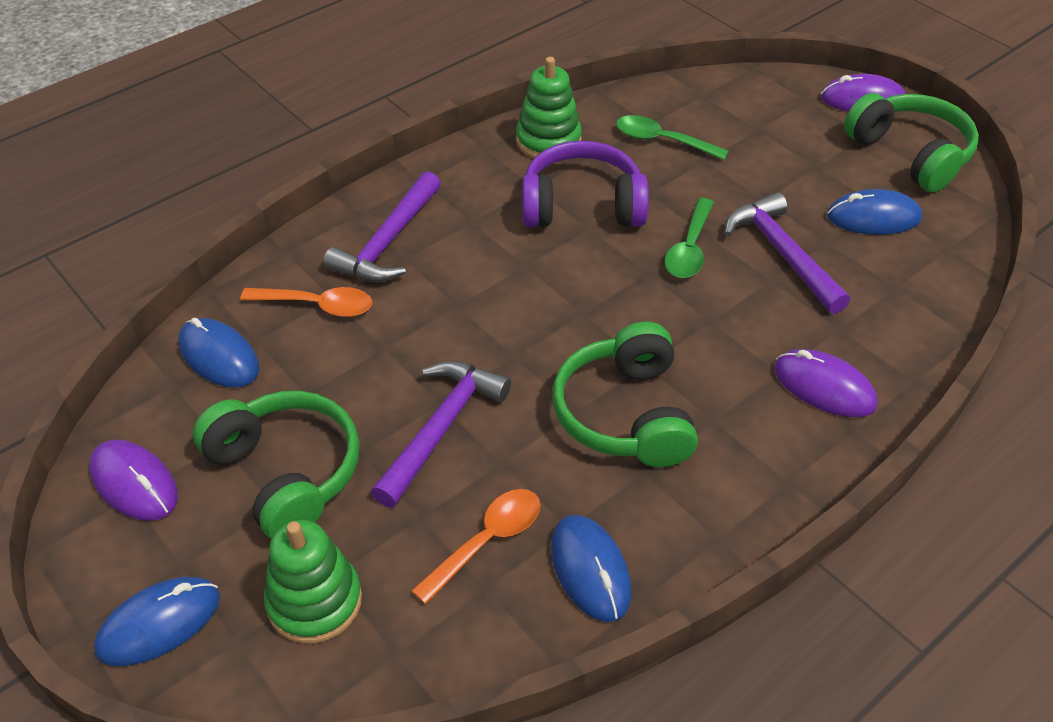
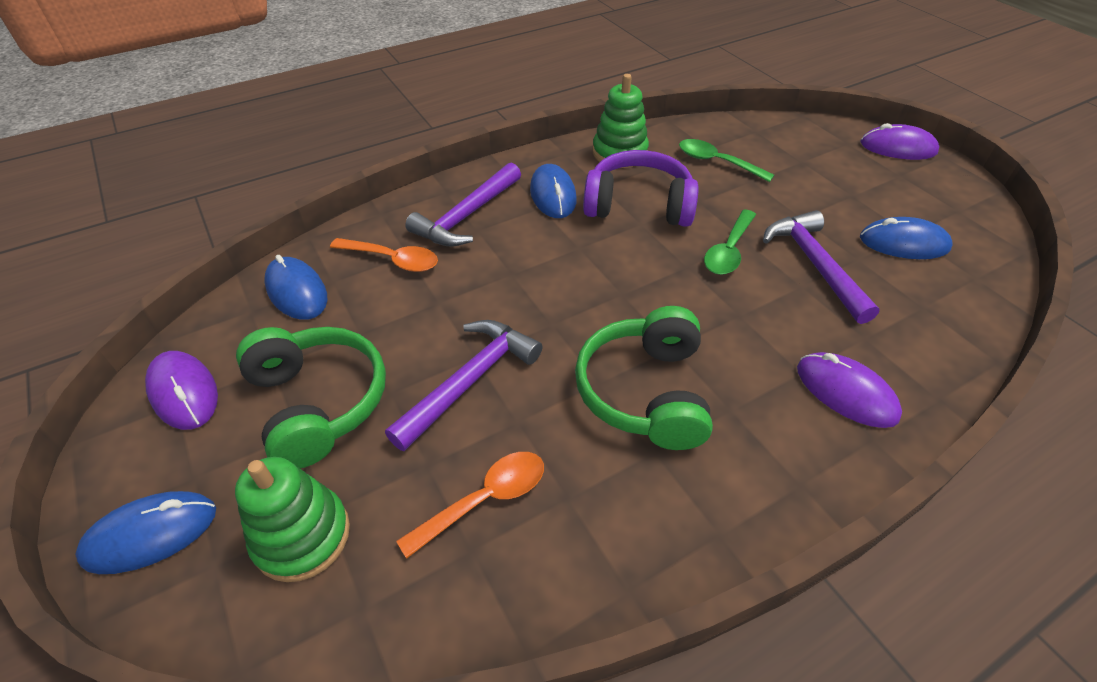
camera: 10 degrees right, 0 degrees up
blue mouse [551,515,632,622] -> blue mouse moved to [530,164,577,218]
green headphones [844,93,979,192] -> none

